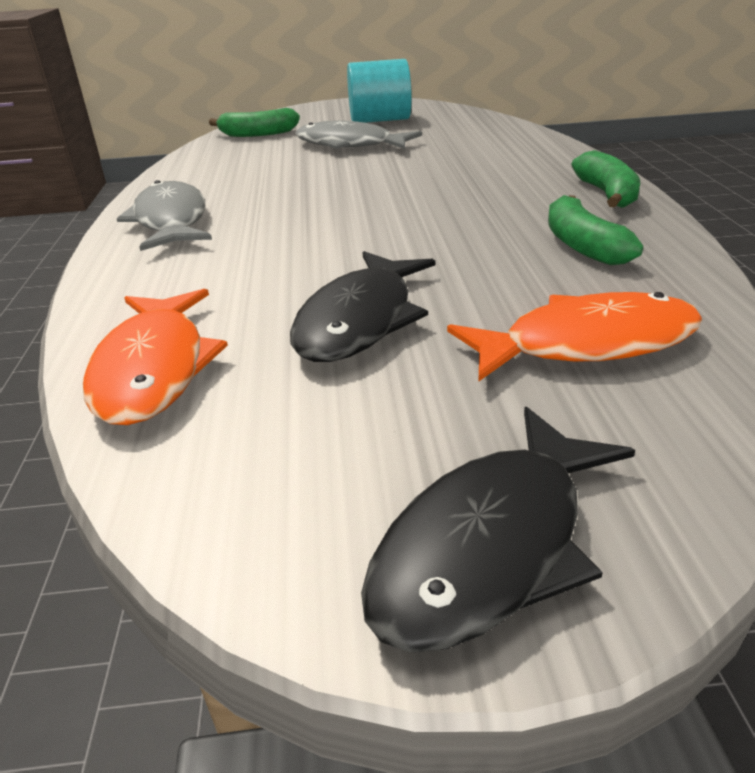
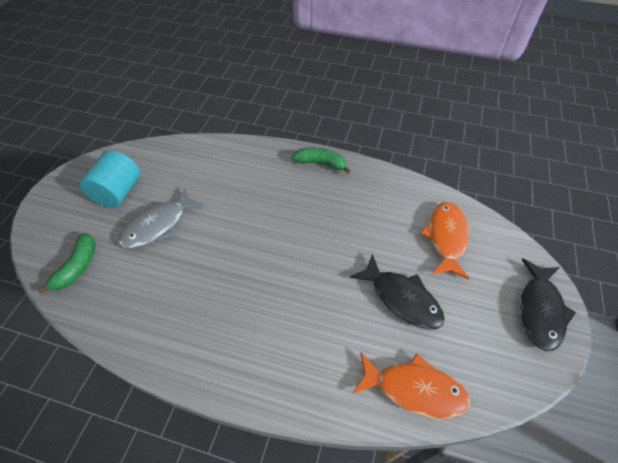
camera: 70 degrees left, 20 degrees up
grey fish [117,180,212,251] -> none
black fish [361,407,635,652] -> black fish turned 45 degrees clockwise [520,258,576,351]
green banana [548,195,643,265] -> none

